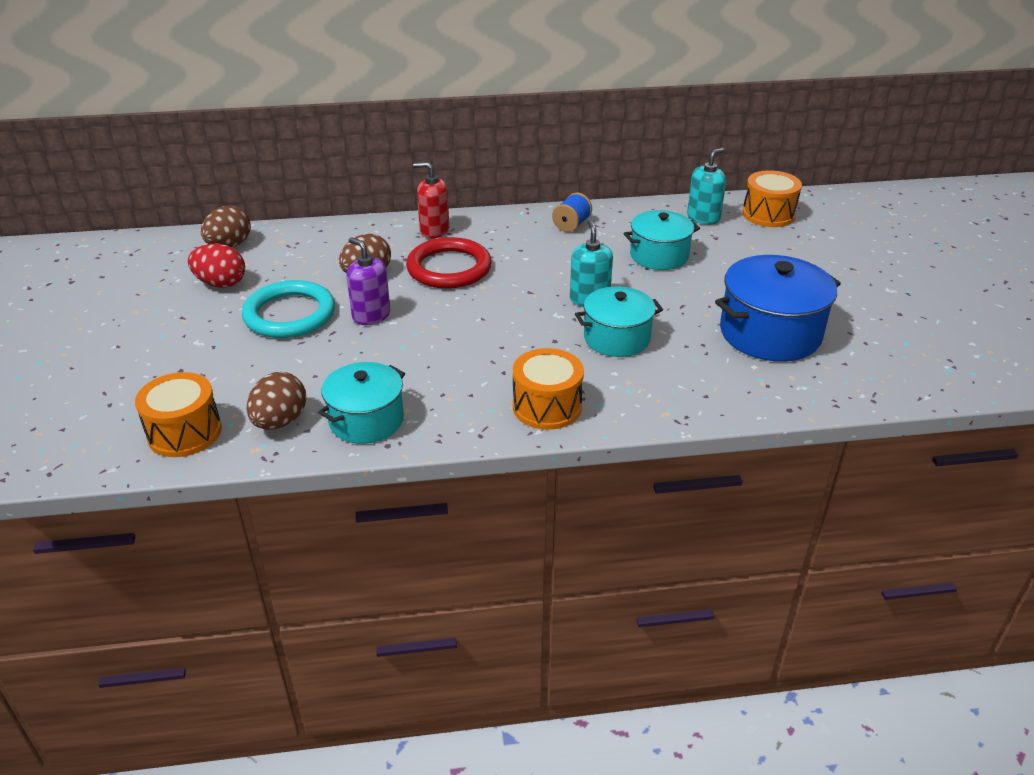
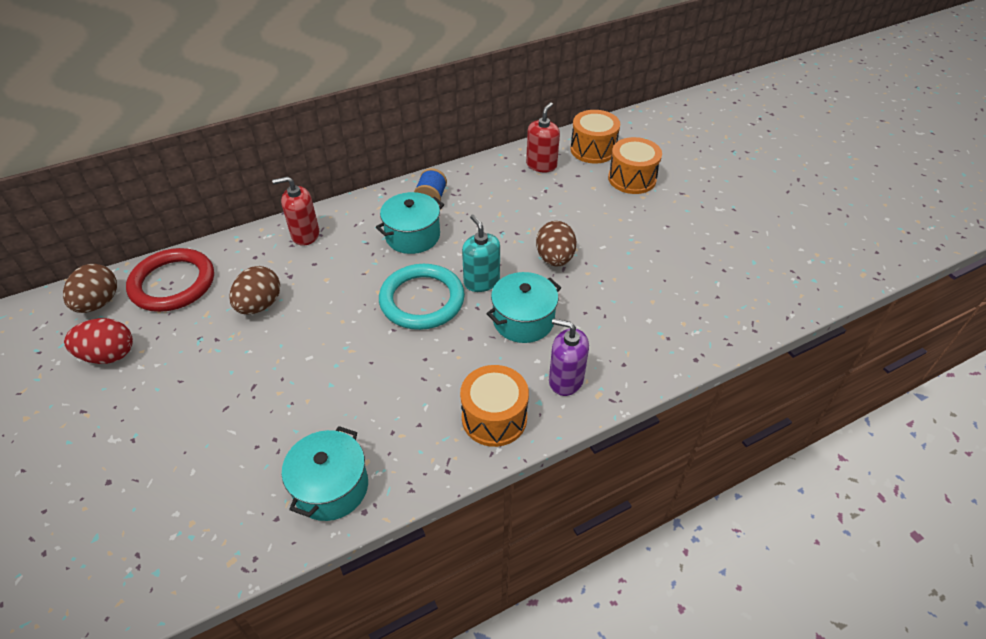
camera: 20 degrees left, 10 degrees up
orange drum [135,372,222,457] -> orange drum moved to [608,137,662,194]
turquoise ring [242,280,335,338] -> turquoise ring moved to [379,264,465,330]
brown egg [247,372,306,430] -> brown egg moved to [536,221,577,267]
purple soap dispenser [347,237,390,325] -> purple soap dispenser moved to [549,318,589,396]
red ring [406,237,492,289] -> red ring moved to [126,248,214,312]
turquoise pot [624,210,700,270] -> turquoise pot moved to [376,192,444,254]
turquoise soap dispenser [687,148,726,225] -> red soap dispenser [526,102,560,173]
blue pot [715,255,841,362] -> none

